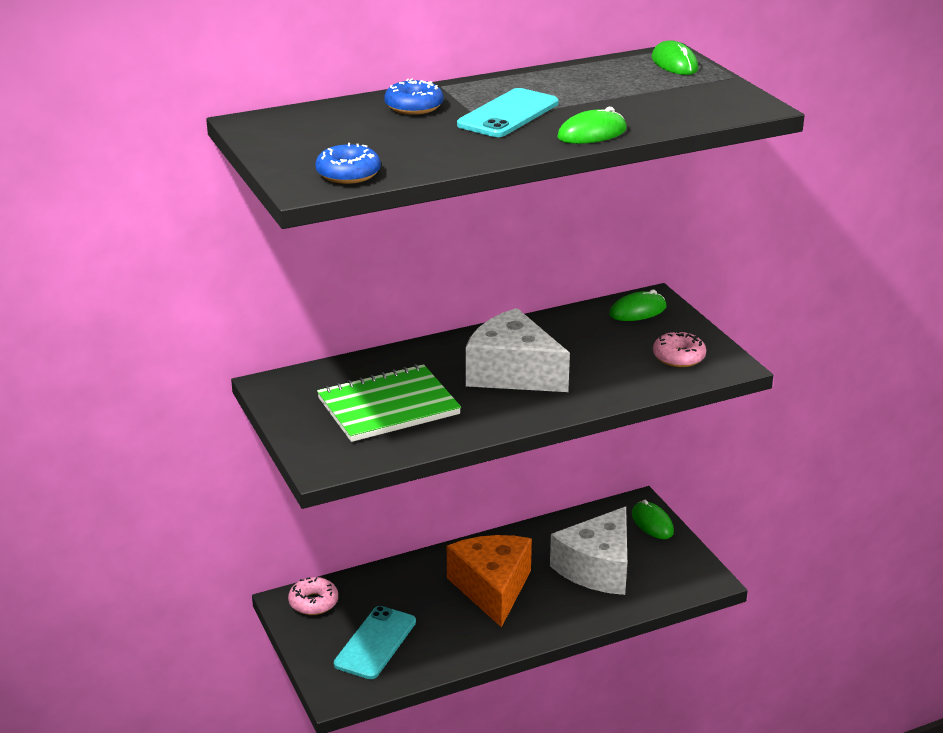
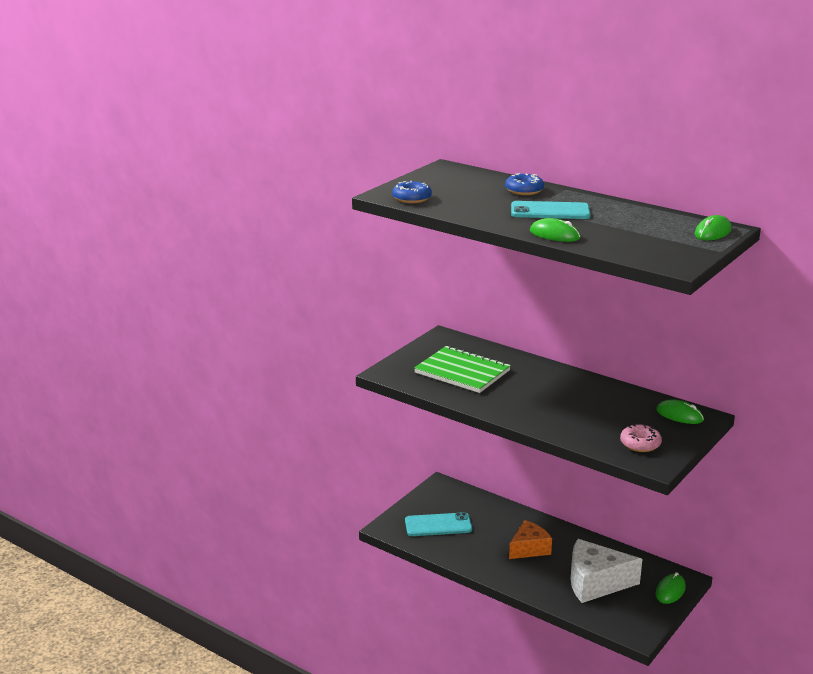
camera: 60 degrees right, 5 degrees down
pink donut [288,577,338,615] -> none
orange cheese [447,535,532,627] -> orange cheese [509,520,552,559], size x0.66
white cheese [466,308,570,392] -> none

